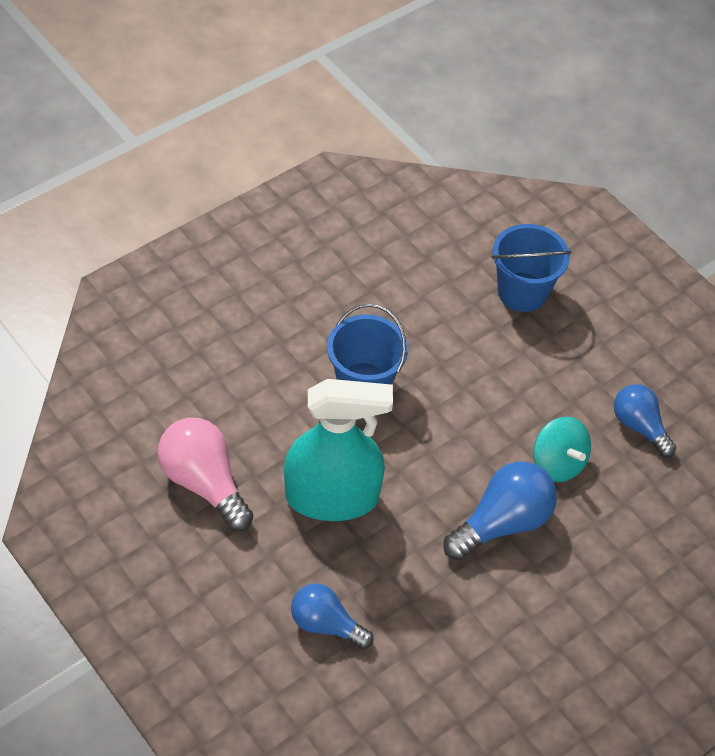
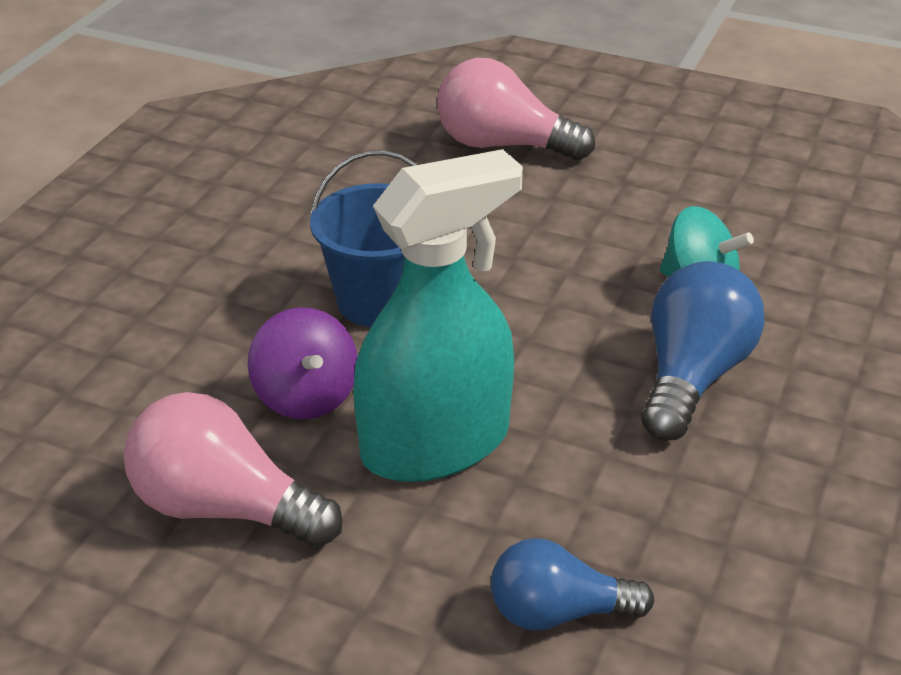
camera: 25 degrees left, 15 degrees down
blue bucket [492,224,572,312] -> pink light bulb [437,58,595,161]
blue light bulb [614,384,676,457] -> none
none -> purple spinning top [248,307,358,420]

